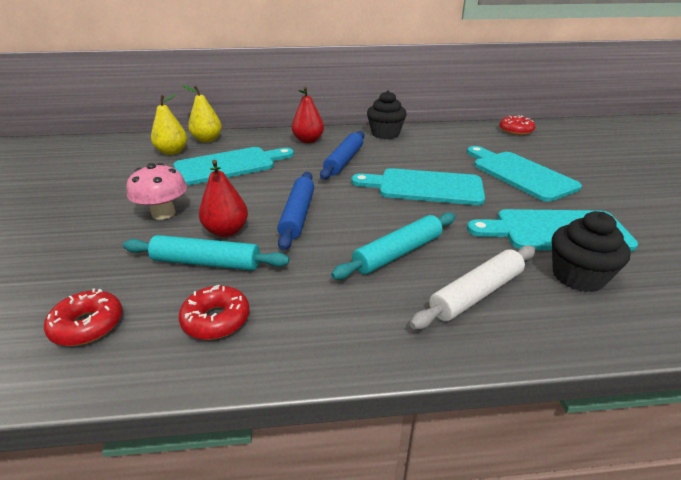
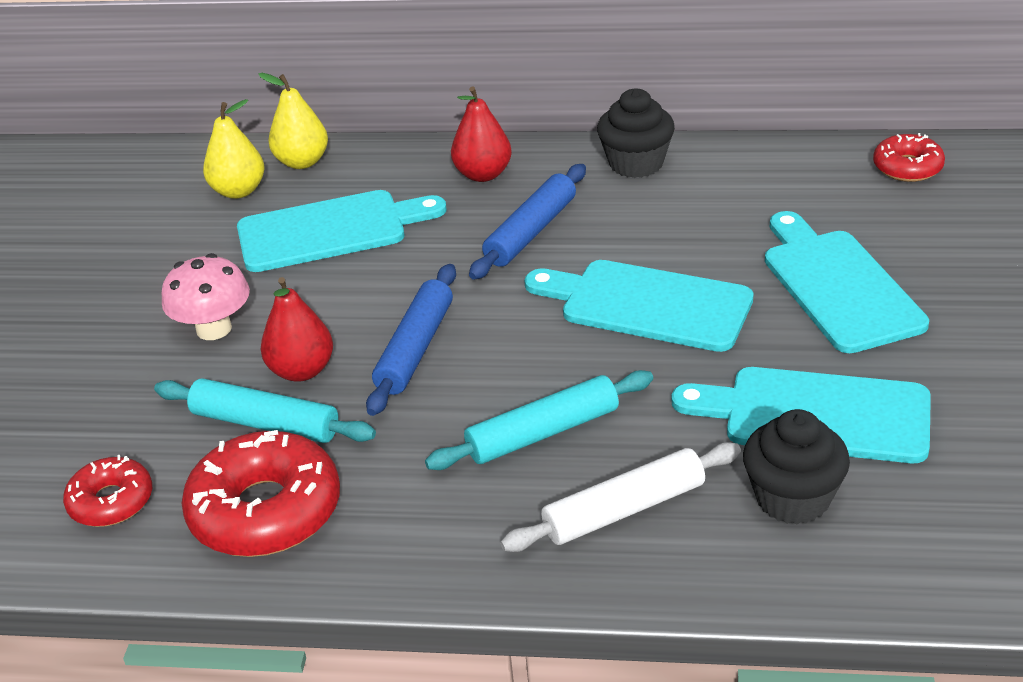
camera: 15 degrees right, 5 degrees up
red donut [179,285,250,340] -> red donut [181,430,340,557], size x1.76

